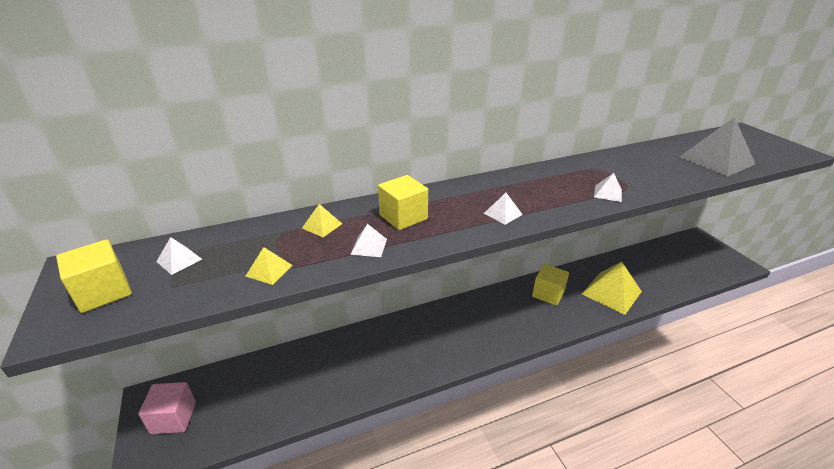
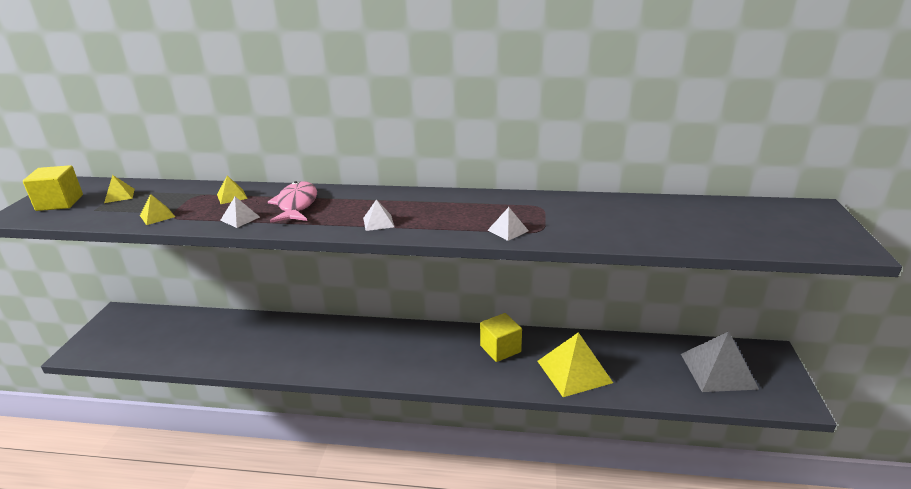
camera: 30 degrees right, 5 degrees down
pink cube [138,382,196,434] -> none
white pyramid [156,237,202,275] -> yellow pyramid [104,175,135,203]
yellow cube [378,175,428,230] -> pink fish [268,181,317,223]
grey pyramid [679,117,755,177] -> grey pyramid moved to [681,331,759,392]

